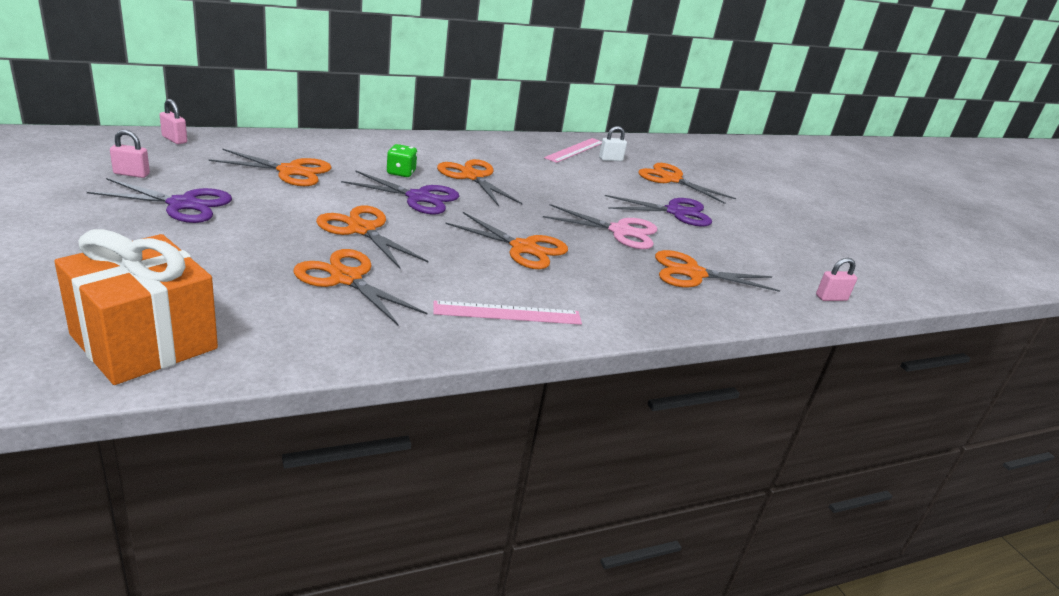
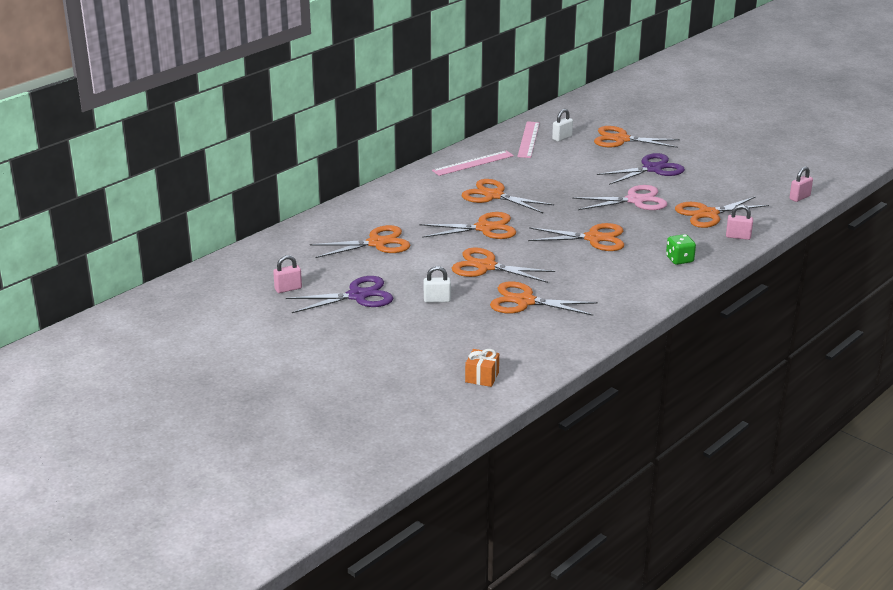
camera: 20 degrees left, 0 degrees up
orange gift [54,229,218,385] -> orange gift [465,349,499,387], size x0.42
pink padlock [160,99,187,144] -> pink padlock moved to [726,205,753,240]
purple scissors [341,170,459,214] -> orange scissors [419,212,516,239]
green dice [386,144,417,177] -> green dice moved to [666,234,696,265]
pink ruler [433,301,582,325] -> pink ruler moved to [432,151,514,176]
none -> white padlock [424,266,451,303]

